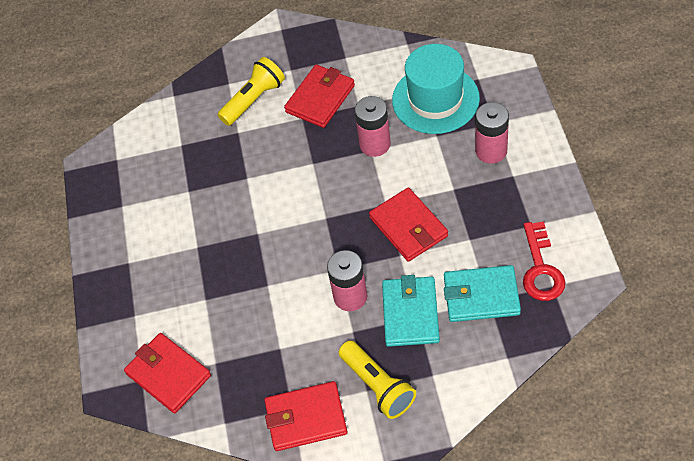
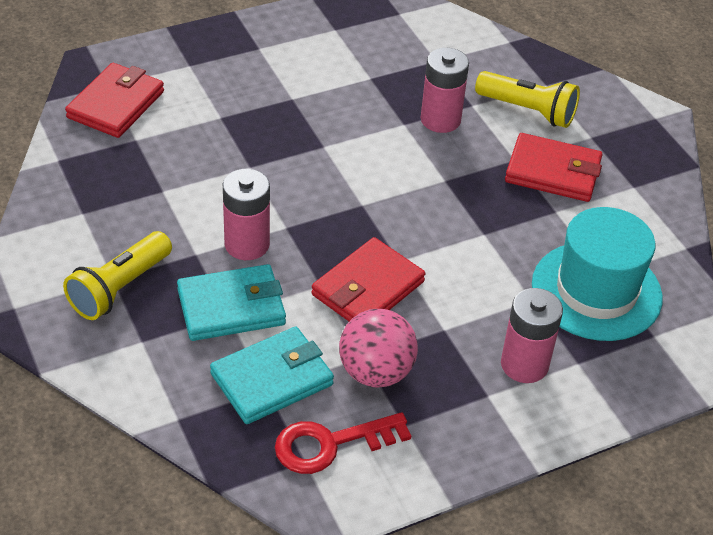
camera: 65 degrees right, 10 degrees down
red wallet [264,381,347,451] -> none
pink battery [355,96,391,157] -> pink battery moved to [421,48,469,133]
turquoise wallet [444,265,521,322] -> turquoise wallet turned 75 degrees clockwise [210,327,334,424]
none -> pink ball [339,309,418,387]

